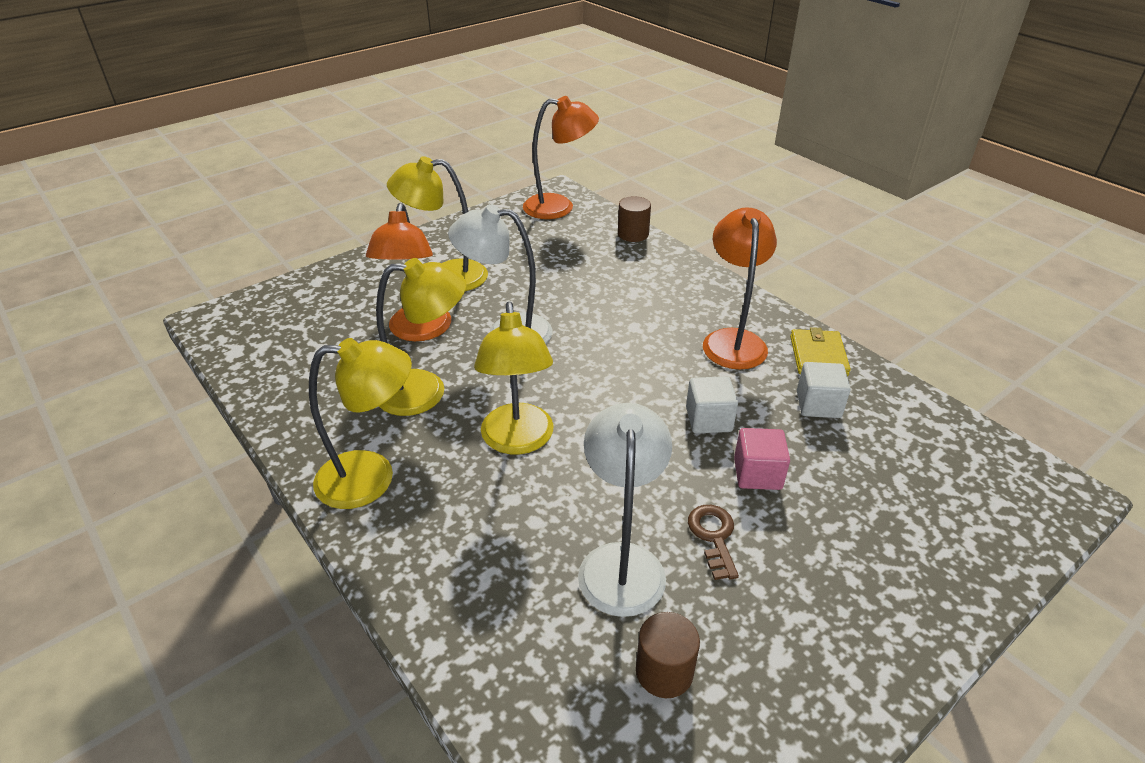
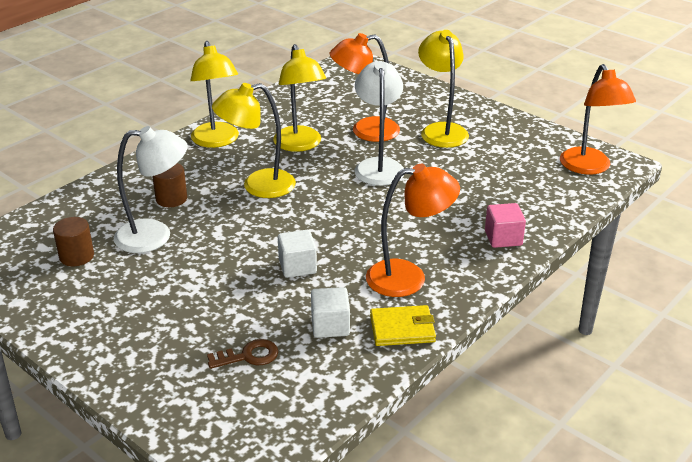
camera: 80 degrees right, 5 degrees down
brown cylinder [618,196,651,242] -> brown cylinder moved to [152,163,187,207]
brown key [688,505,739,580] -> brown key moved to [207,339,278,369]
pink cube [734,428,790,490] -> pink cube moved to [485,203,526,248]

